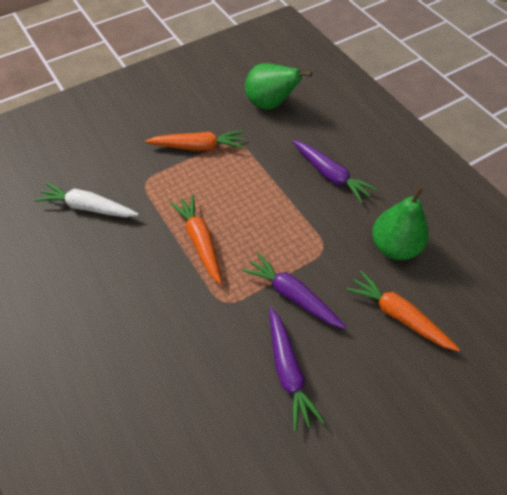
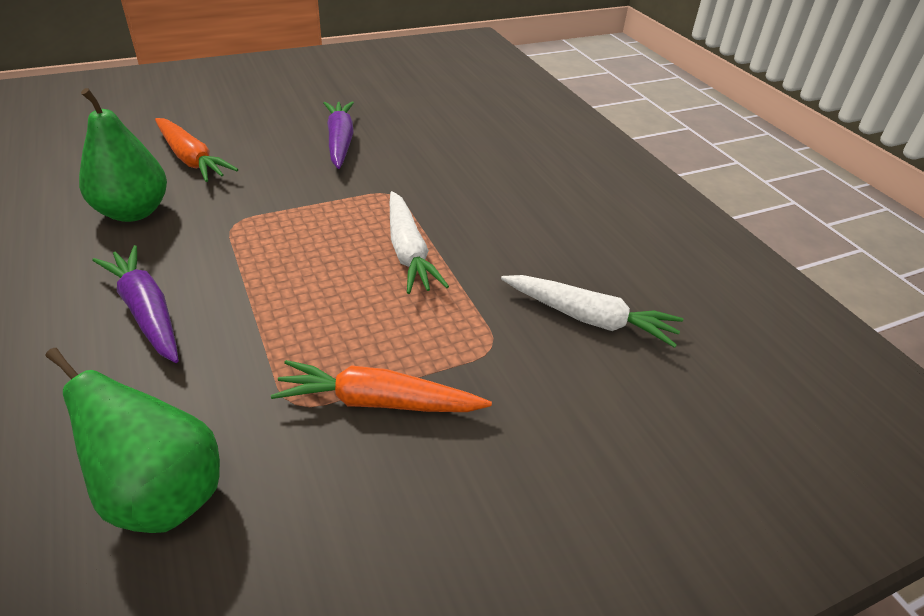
camera: 175 degrees left, 15 degrees down
orange carrot [170,194,222,284] -> white carrot [390,191,449,294]
purple carrot [242,252,347,329] -> none

